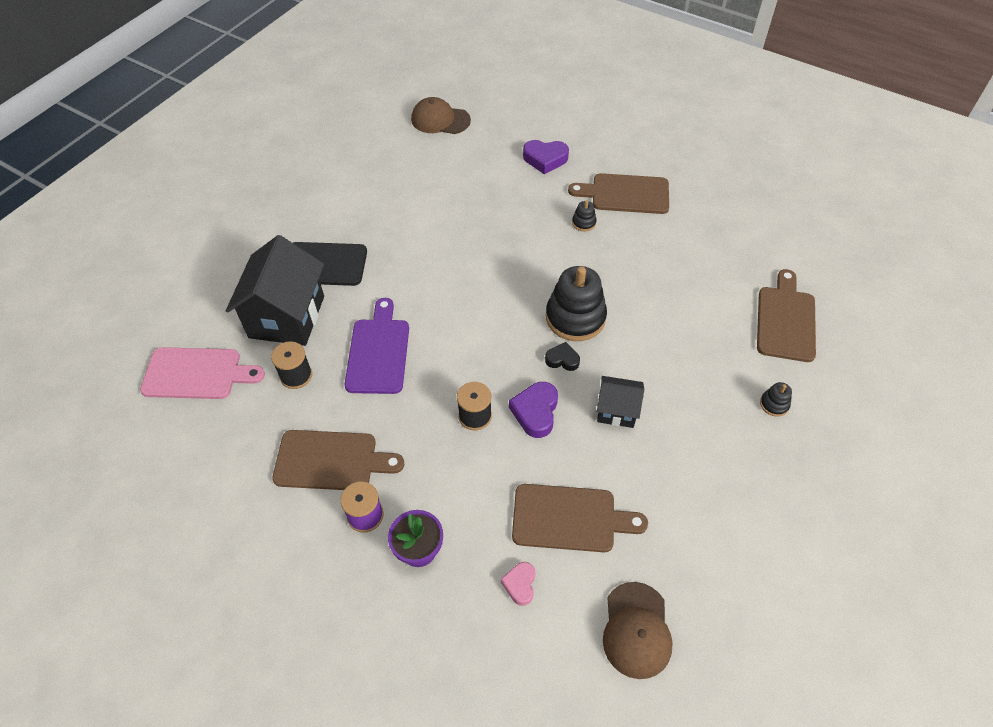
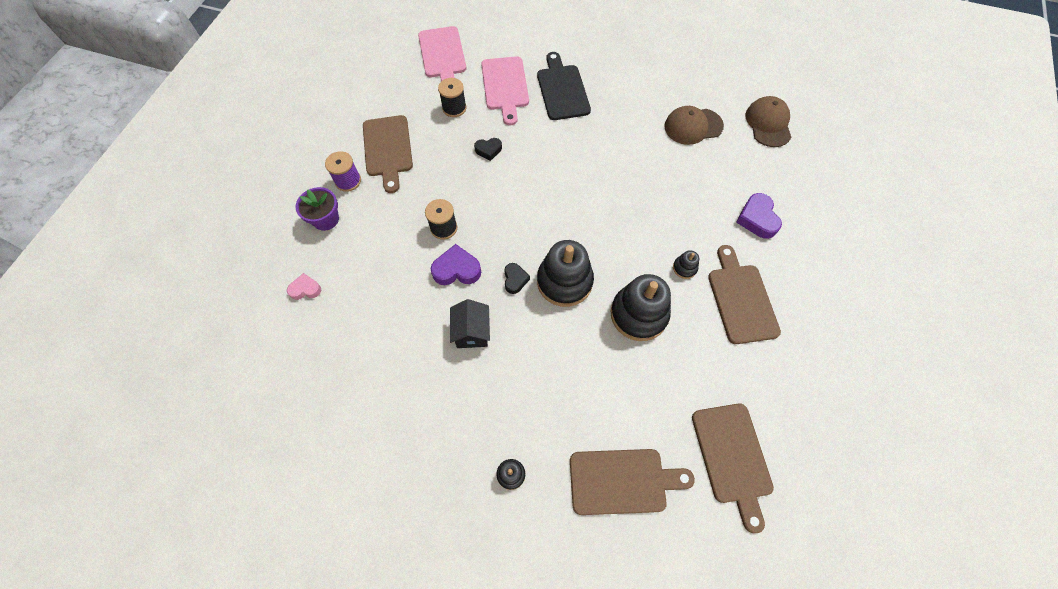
camera: 75 degrees right, 10 degrees up
black house [226,235,324,346] -> pink cutting board [481,56,529,125]
purple cutting board [345,298,409,394] -> black heart [474,138,502,161]
brown cutting board [512,484,648,552] -> brown cutting board moved to [692,403,774,533]
brown cap [603,582,673,679] -> brown cap moved to [664,106,724,145]
none -> black stacking toy [611,274,671,341]

